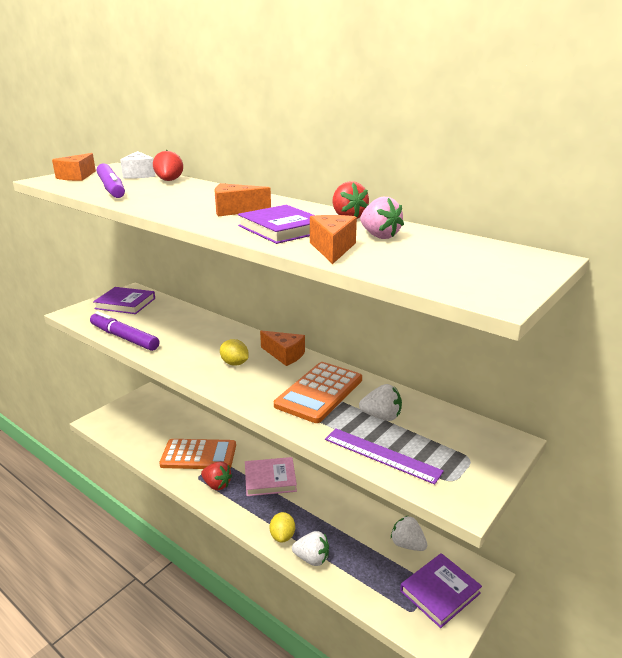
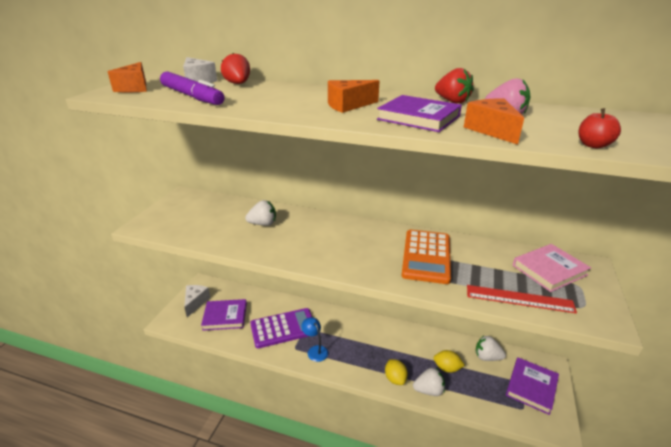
camera: 20 degrees left, 5 degrees up
purple marker [90,311,160,351] -> none
purple book [93,287,155,314] -> purple book moved to [201,299,247,331]
orange calculator [159,439,236,469] -> purple calculator [250,308,312,348]
red strawberry [201,461,232,490] -> blue lamp [302,317,328,362]
yellow lemon [220,339,249,365] -> yellow lemon moved to [433,350,465,373]
pink book [245,457,297,496] -> pink book moved to [513,244,591,292]
orange cheese [260,330,305,366] -> none
purple ruler [325,428,444,484] -> red ruler [467,285,577,314]
white strawberry [359,384,402,421] -> white strawberry moved to [245,200,276,226]
none -> white cheese [184,285,210,317]
none -> red apple [578,108,621,149]

